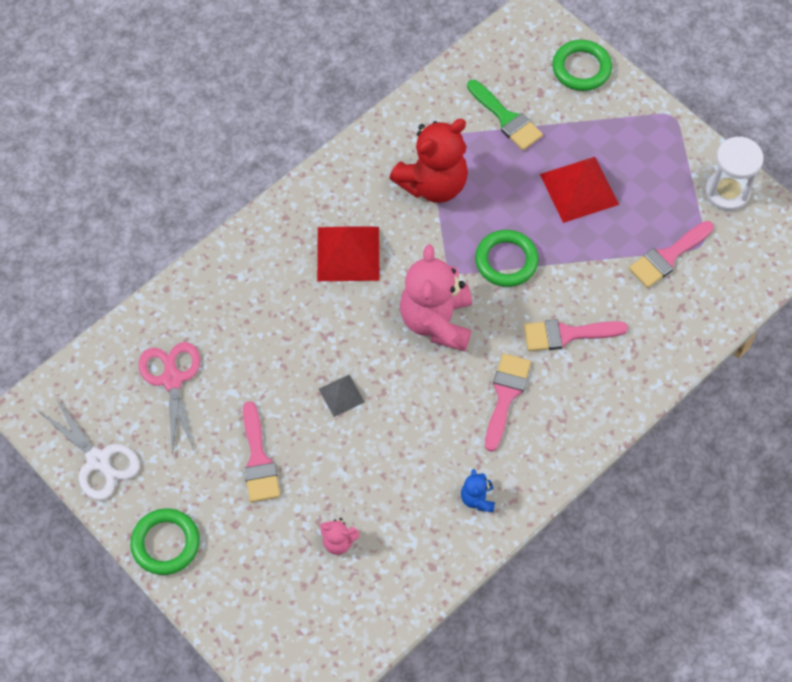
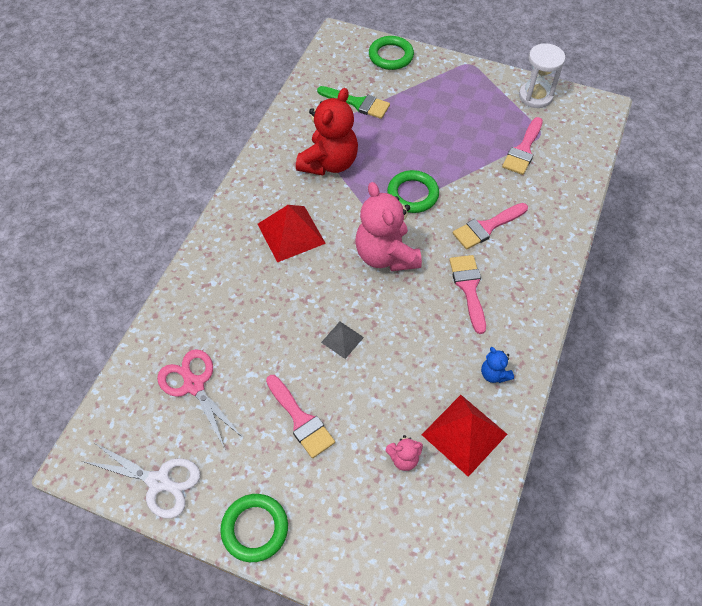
camera: 25 degrees left, 5 degrees down
red pyramid [540,157,619,223] -> red pyramid moved to [421,395,507,477]

